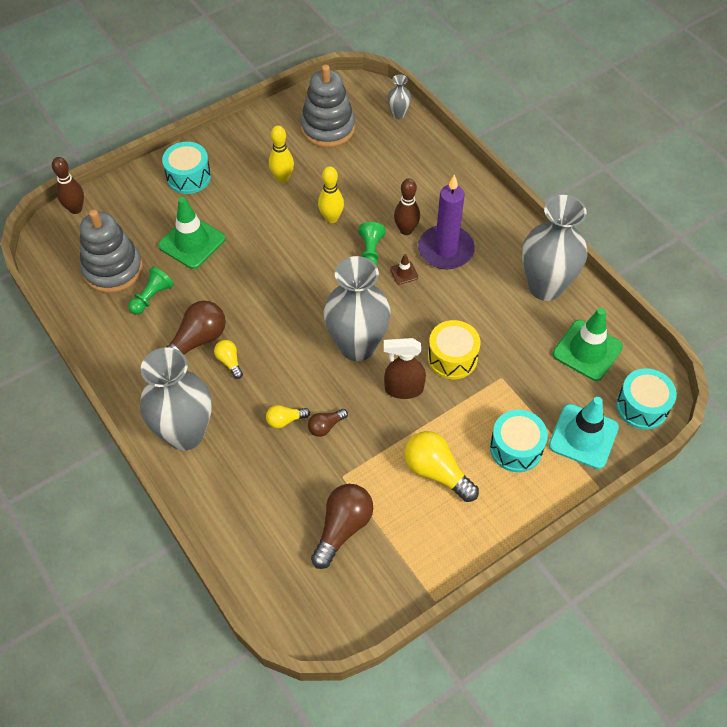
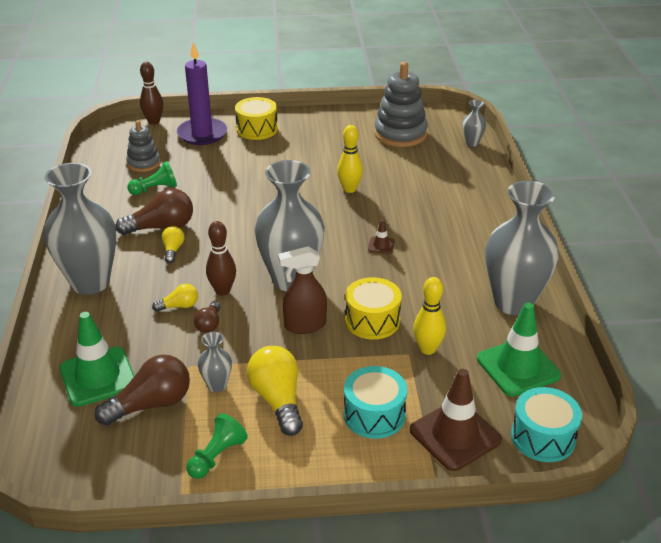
camera: 30 degrees right, 20 degrees down
grey stacking toy [80,210,143,293] -> grey stacking toy [126,120,160,172], size x0.59
green traffic cone [158,197,225,269] -> green traffic cone moved to [60,312,134,407]
turquoise drum [162,142,211,194] -> yellow drum [235,97,278,140]
yellow light bulb [266,405,310,429] -> yellow light bulb turned 150 degrees clockwise [152,284,198,311]
yellow bowling pin [269,125,294,183] -> yellow bowling pin moved to [413,277,446,355]
brown light bulb [308,409,348,437] -> brown light bulb turned 75 degrees counterclockwise [194,301,221,333]
green pawn [359,222,386,266] -> green pawn moved to [186,413,248,479]
brown spray bottle [384,338,426,399] -> brown spray bottle turned 45 degrees counterclockwise [278,246,327,334]
brown bowling pin [394,178,420,235] -> brown bowling pin moved to [206,221,236,296]
purple candle [418,174,475,269] -> purple candle moved to [177,42,227,145]
turquoise traffic cone [549,397,619,469] -> brown traffic cone [410,369,502,471]
none -> grey vase [198,332,232,392]

